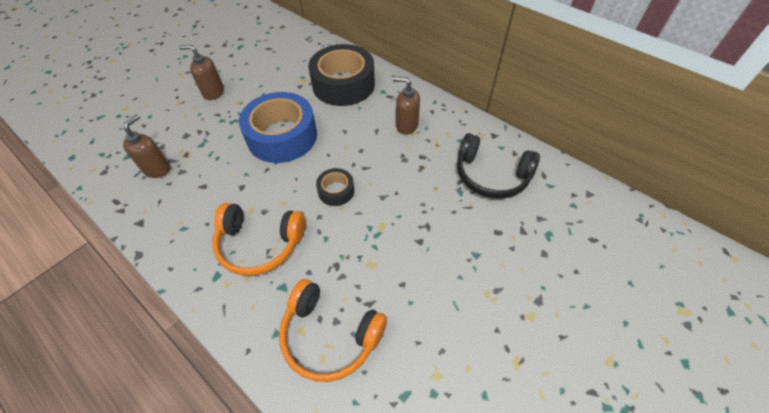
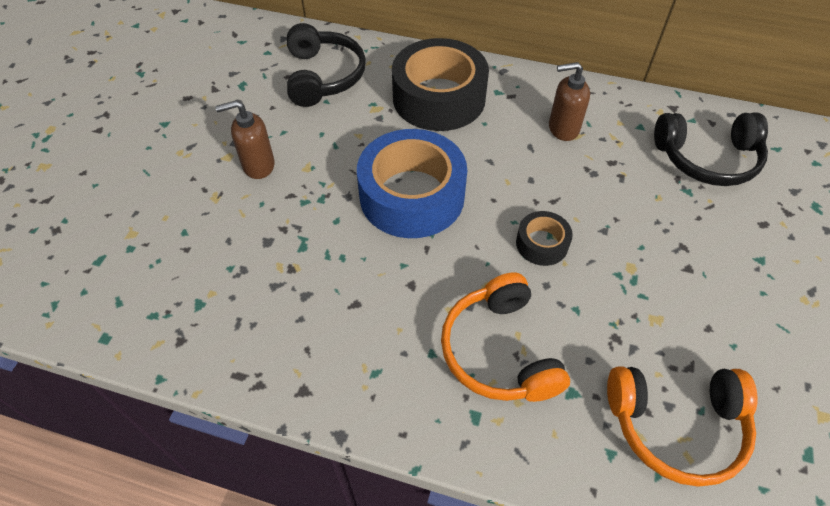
camera: 25 degrees left, 0 degrees up
brown soap dispenser [123,114,170,178] -> none
orange headphones [212,203,305,276] -> orange headphones turned 90 degrees clockwise [441,273,570,402]
none -> black headphones [287,23,366,107]

